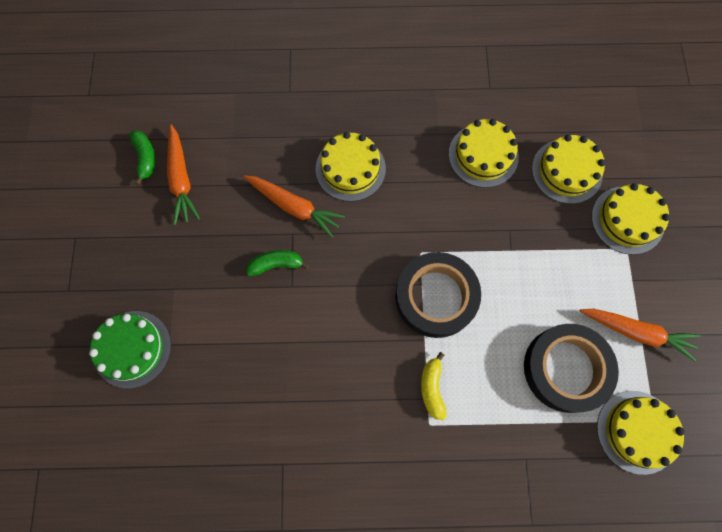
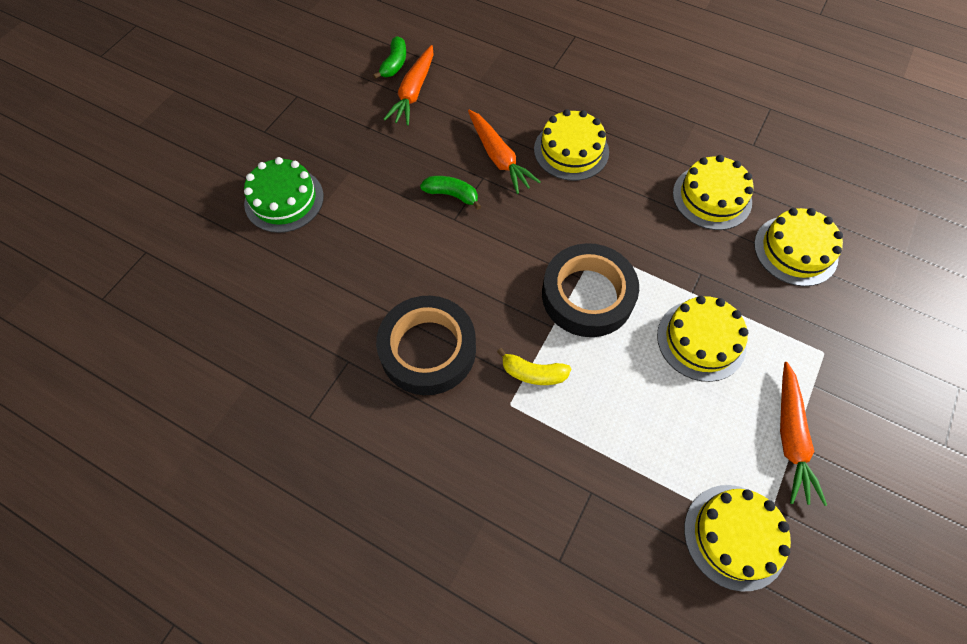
camera: 30 degrees right, 10 degrees down
yellow banana [421,352,446,420] -> yellow banana turned 105 degrees counterclockwise [497,348,571,385]
black tape [524,324,619,413] -> black tape moved to [376,296,476,395]
orange carrot [580,309,700,361] -> orange carrot turned 45 degrees clockwise [780,362,827,506]
yellow cake [592,183,670,255] -> yellow cake moved to [657,296,748,382]

